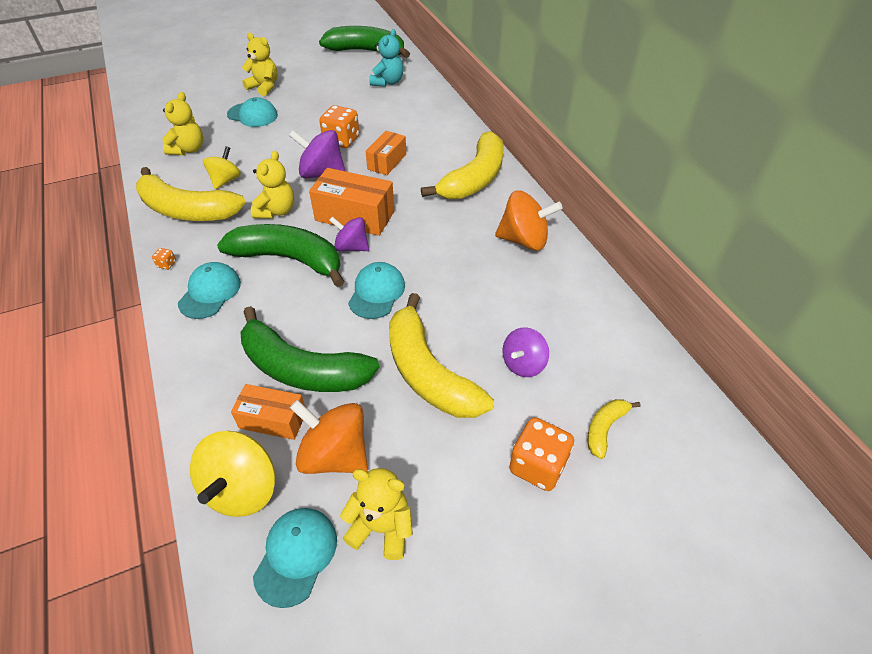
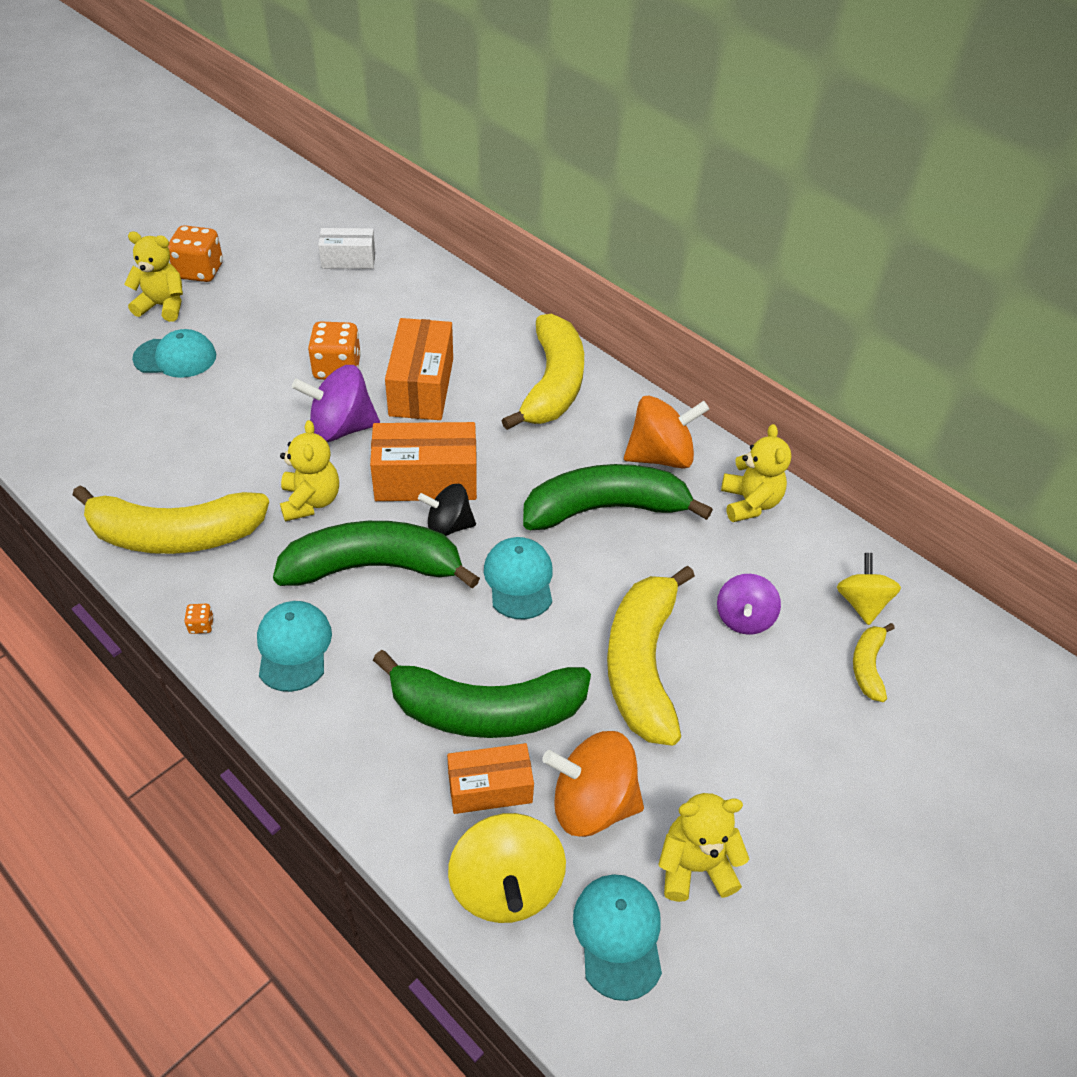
camera: 25 degrees left, 0 degrees up
yellow teddy bear [162,92,203,155] -> yellow teddy bear moved to [721,424,791,522]
yellow spinning top [203,146,241,189] -> yellow spinning top moved to [837,553,901,625]
green banana [319,26,410,58] -> green banana moved to [523,464,713,530]
purple spinning top [329,217,369,251] -> black spinning top [418,484,476,536]
orange box [366,131,406,175] -> orange box [385,318,453,420], size x1.59
turquoise teddy bear [369,29,403,87] -> white box [318,228,375,269]
yellow banana [389,293,494,418] -> yellow banana turned 60 degrees clockwise [607,566,695,746]
orange dice [509,417,574,491] -> orange dice moved to [168,225,223,282]

